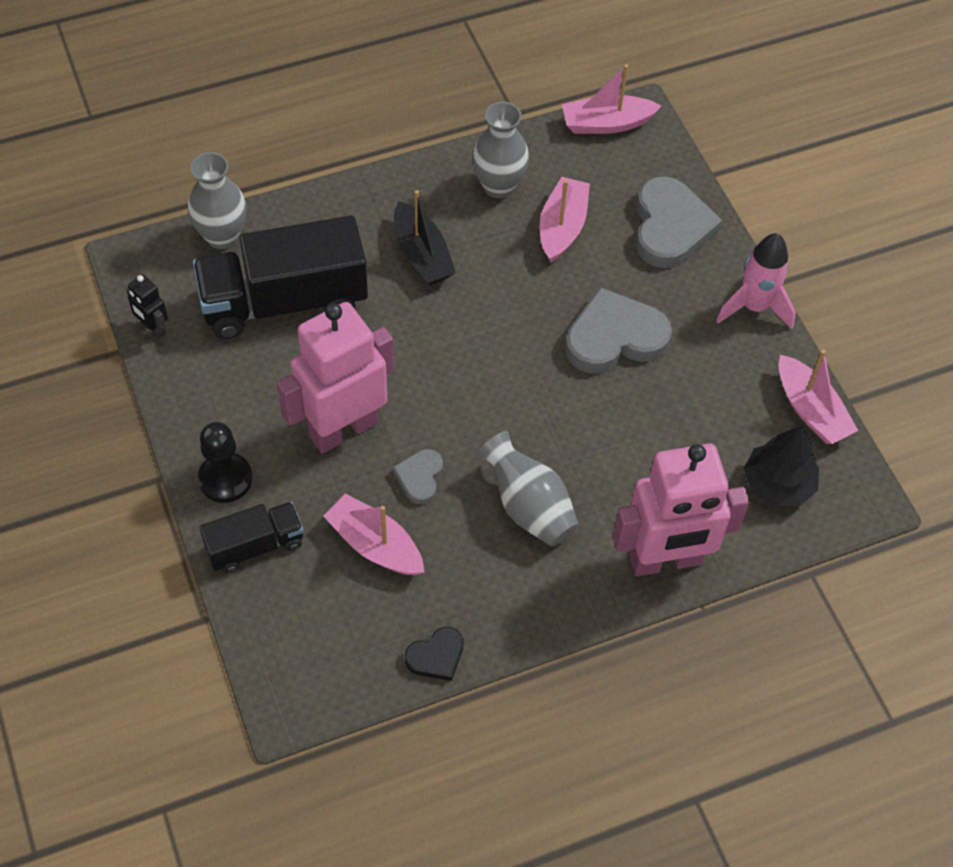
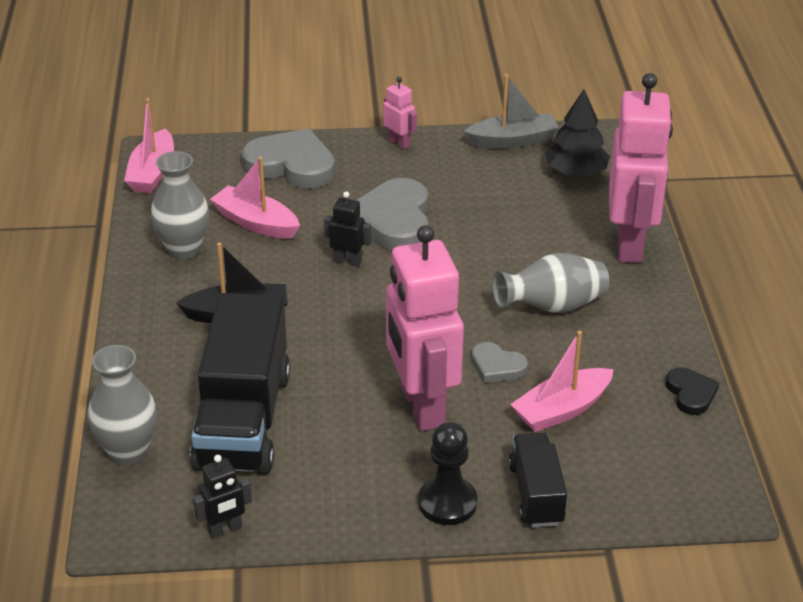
camera: 70 degrees left, 20 degrees down
pink rocket [716,233,796,329] -> pink robot [383,77,417,149]
pink boat [778,350,858,444] -> grey boat [463,74,559,149]
none -> black robot [324,191,371,266]

